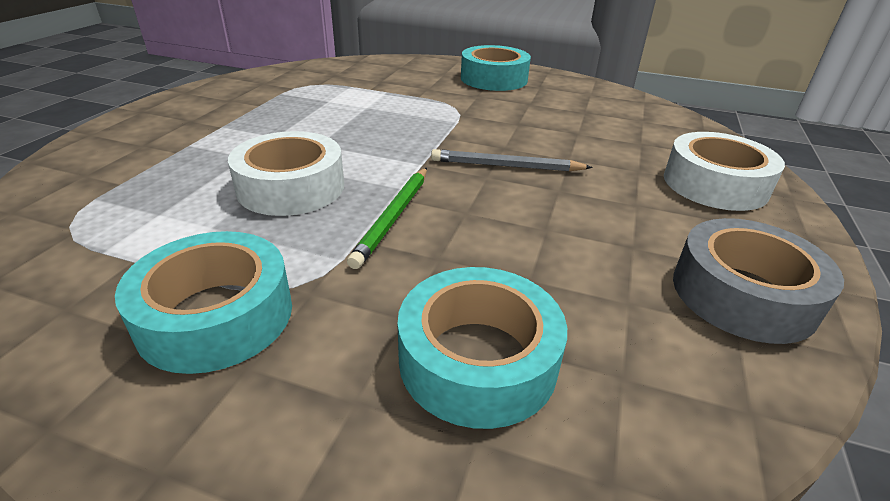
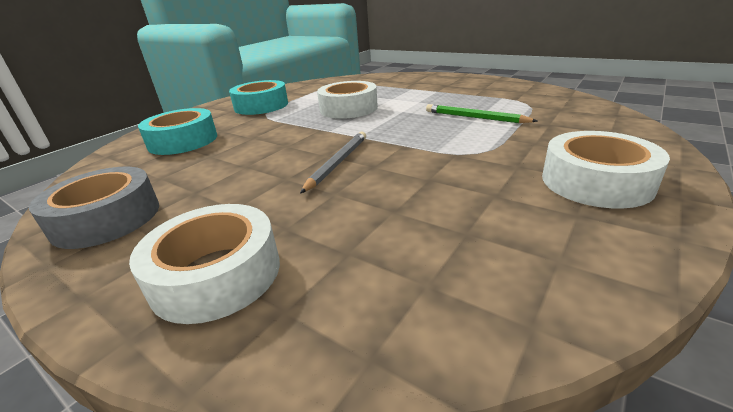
camera: 110 degrees right, 5 degrees down
green pencil [347,168,427,269] -> green pencil moved to [426,104,537,123]
turquoise tape [461,45,531,91] -> white tape [542,131,670,209]

